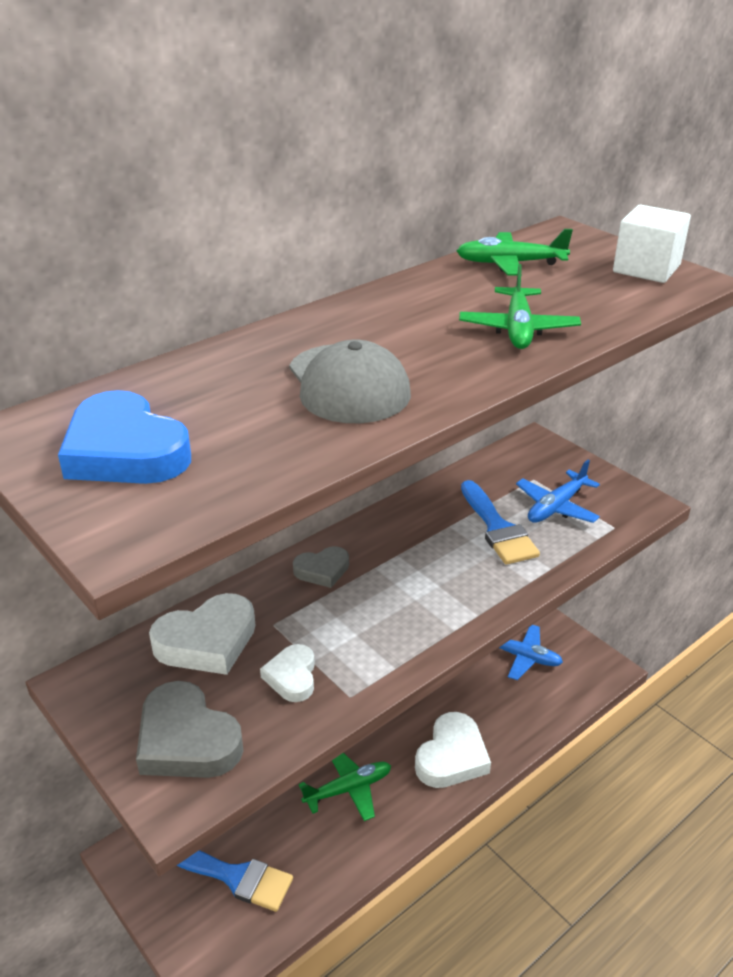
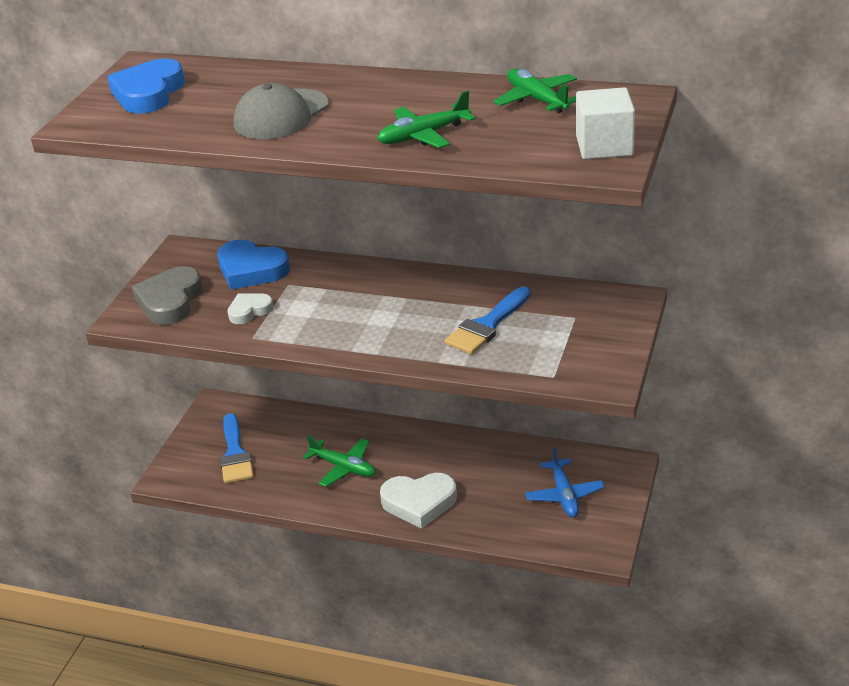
camera: 60 degrees right, 0 degrees up
white heart [149,593,255,675] -> blue heart [217,240,290,290]
grey heart [293,546,349,588] -> none
blue plane [516,460,600,523] -> none

